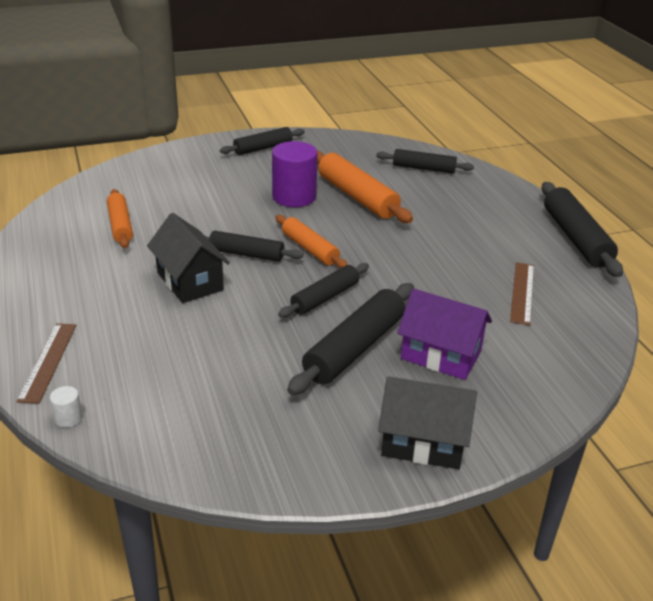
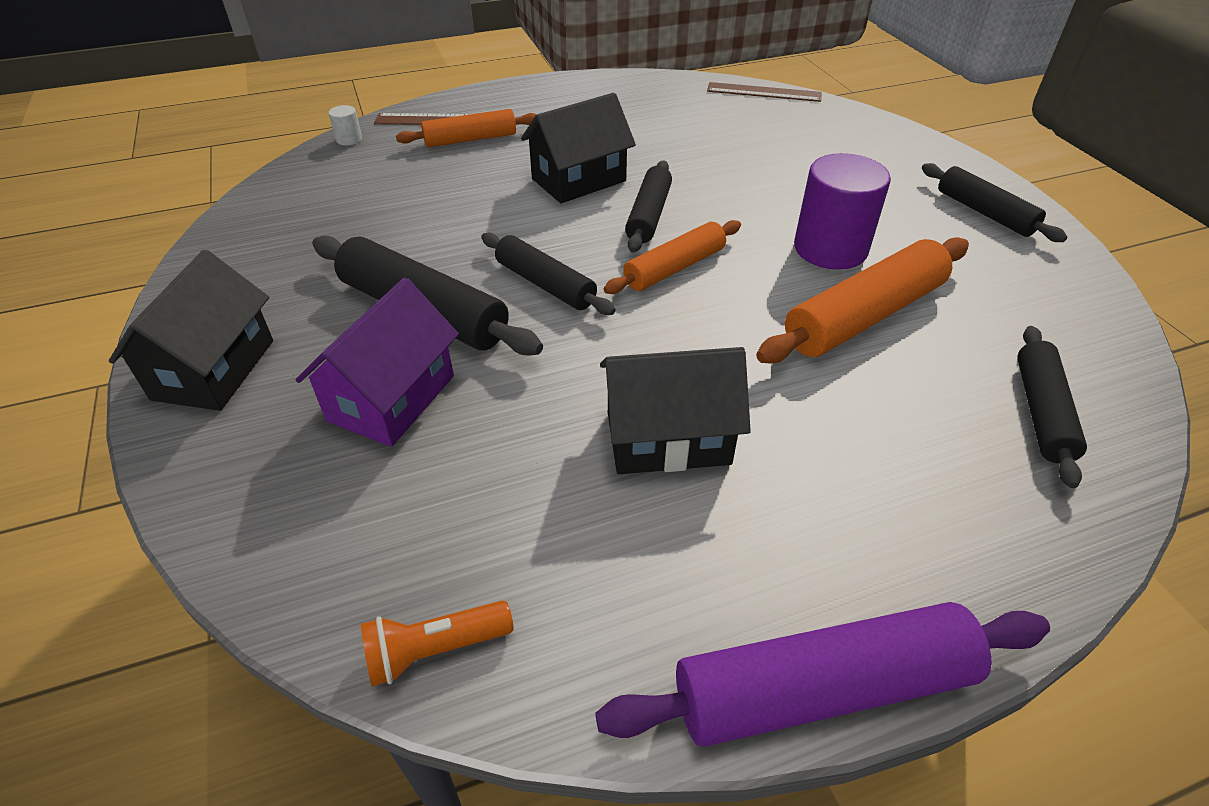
camera: 90 degrees right, 10 degrees up
orange rolling pin [107,189,133,248] -> orange rolling pin moved to [396,109,537,147]
brown ruler [510,262,534,325] -> brown ruler moved to [707,82,821,102]
black rolling pin [542,182,623,277] -> purple rolling pin [595,602,1050,747]
none -> orange flashlight [361,601,513,687]
none -> black house [600,347,751,474]

